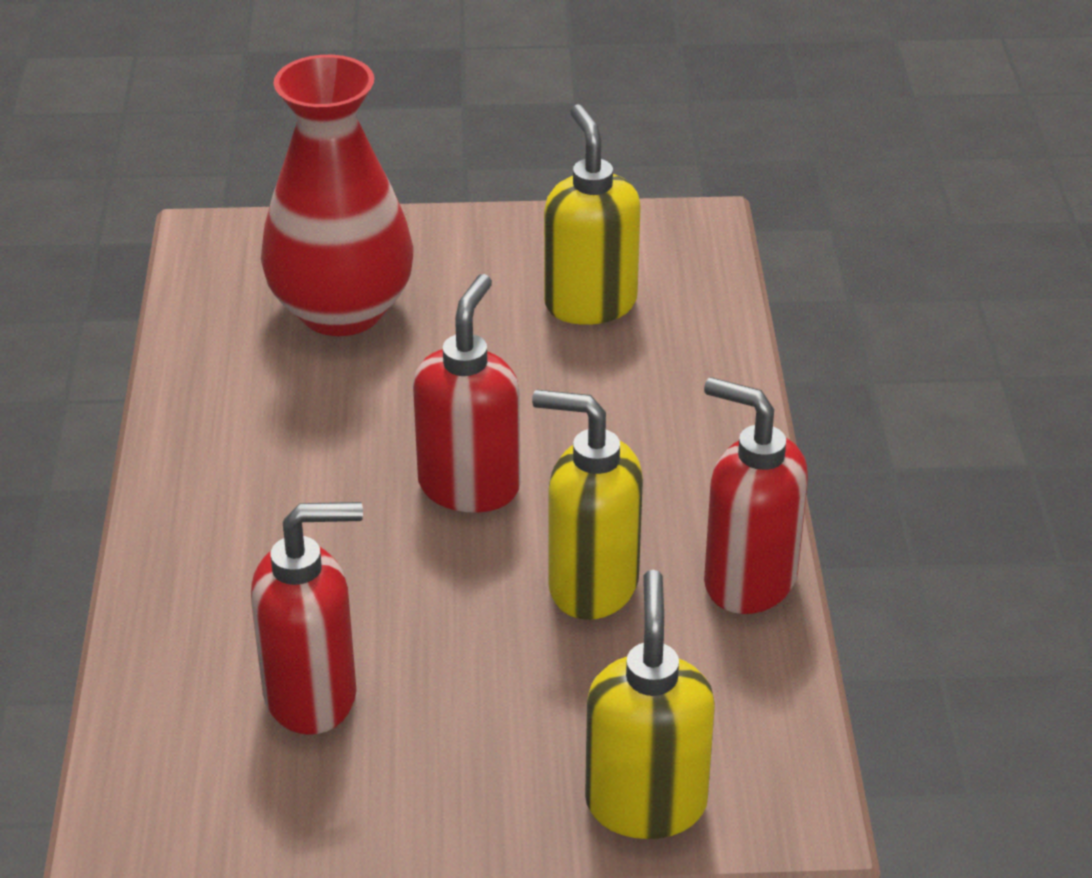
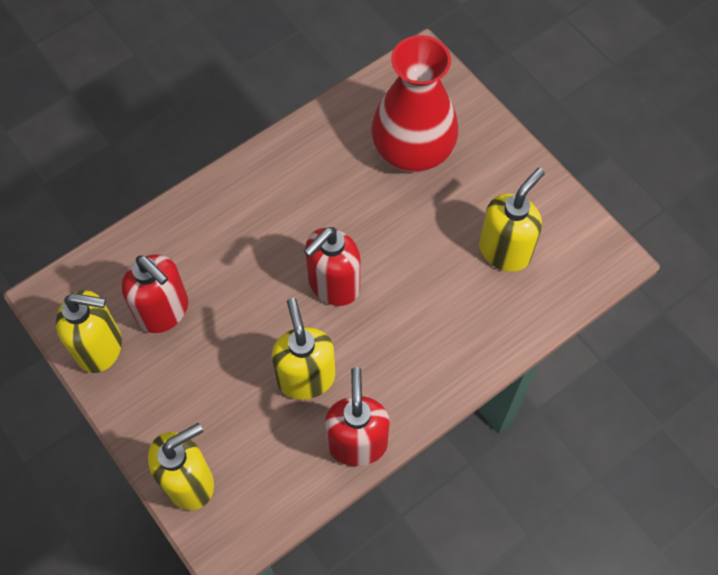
camera: 55 degrees right, 25 degrees up
red soap dispenser [413,274,521,513] -> red soap dispenser turned 150 degrees clockwise [304,227,360,306]
none -> yellow soap dispenser [56,290,122,373]

